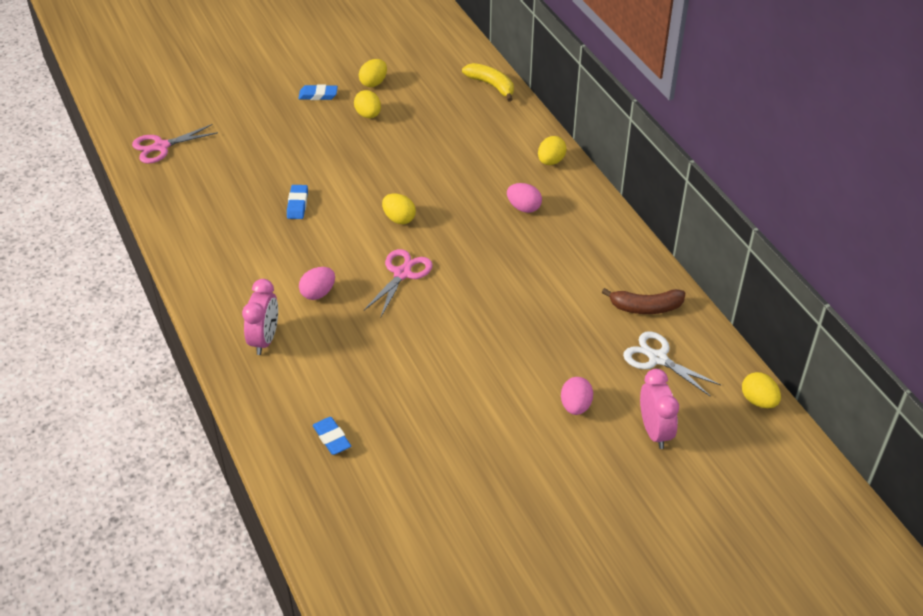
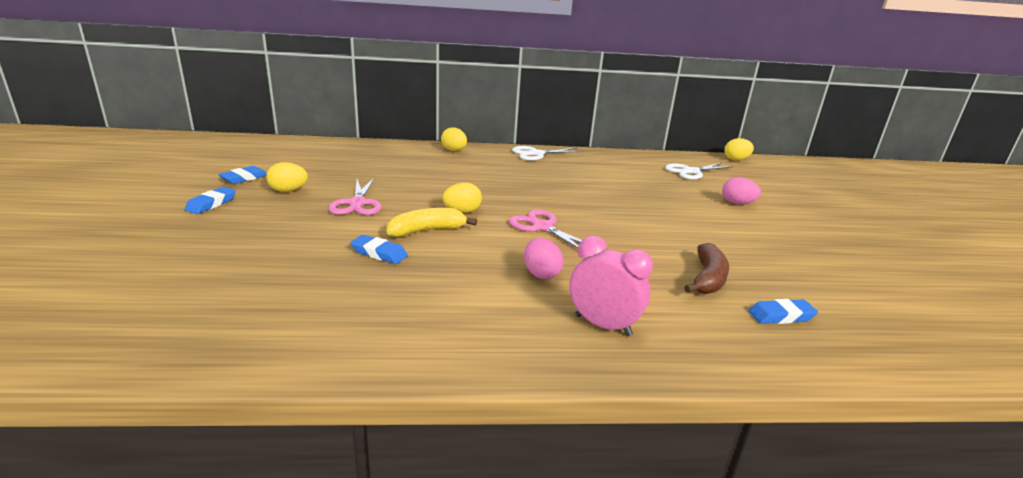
camera: 70 degrees left, 20 degrees down
pink scissors [132,124,218,164] -> pink scissors moved to [328,178,381,215]
yellow egg [359,59,387,87] -> blue eraser [218,166,267,184]
yellow banana [462,63,514,102] -> yellow banana moved to [387,208,477,237]
pink egg [507,183,542,213] -> none
brown banana [602,288,685,314] -> brown banana moved to [684,243,729,294]
pink clock [640,369,679,449] -> none
none -> white scissors [512,146,584,161]

